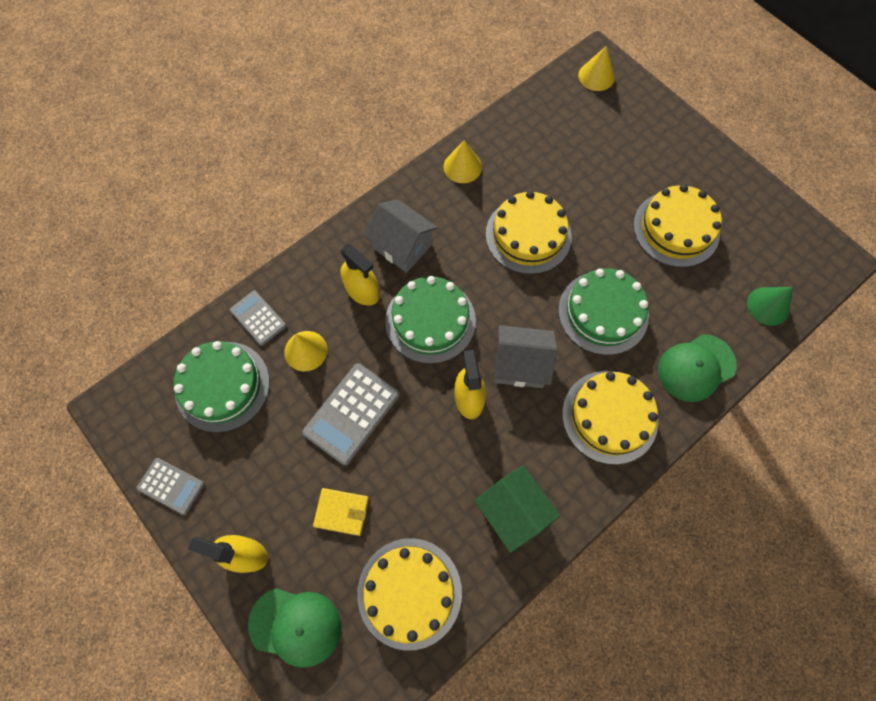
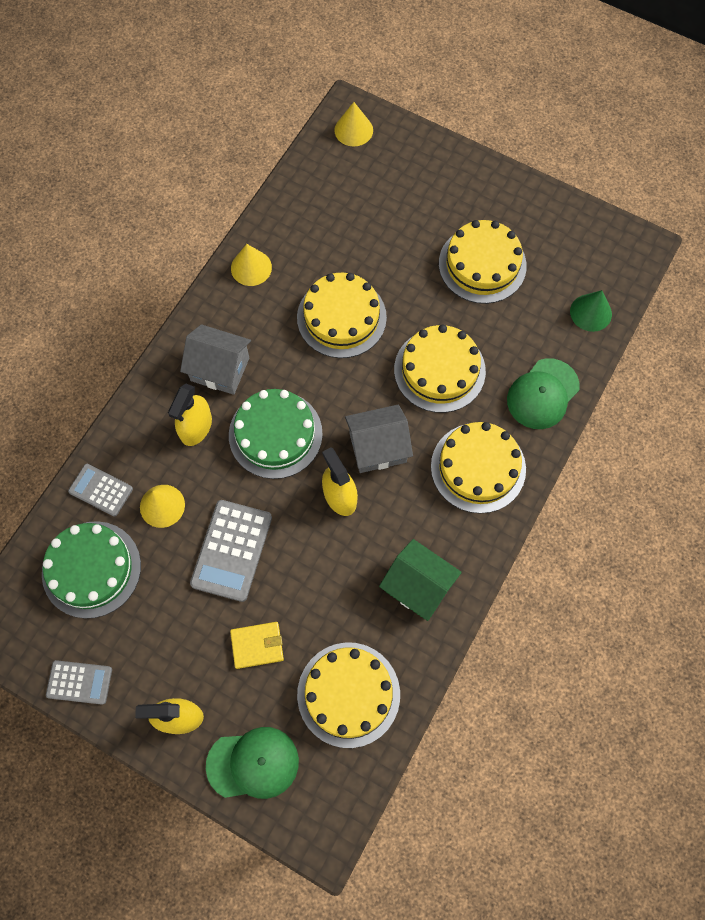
camera: 20 degrees left, 0 degrees up
yellow spray bottle [340,244,380,306] -> yellow spray bottle turned 90 degrees clockwise [168,384,212,446]
green cake [558,268,649,355] -> yellow cake [394,325,486,413]

